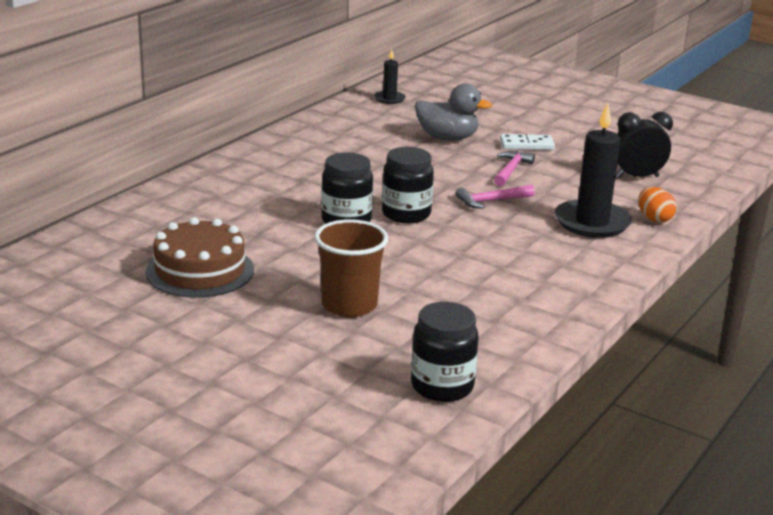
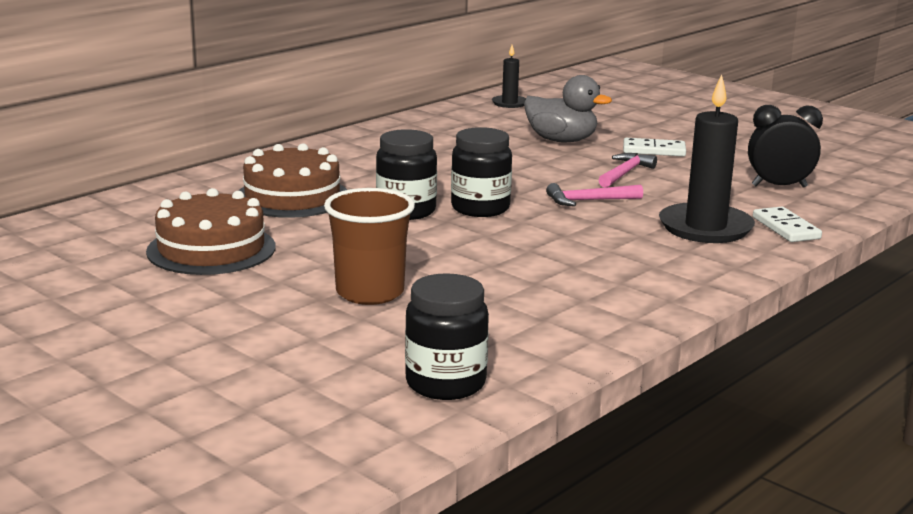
camera: 10 degrees right, 5 degrees down
orange egg [638,187,676,223] -> white domino [753,207,822,242]
none -> brown cake [238,143,347,218]

